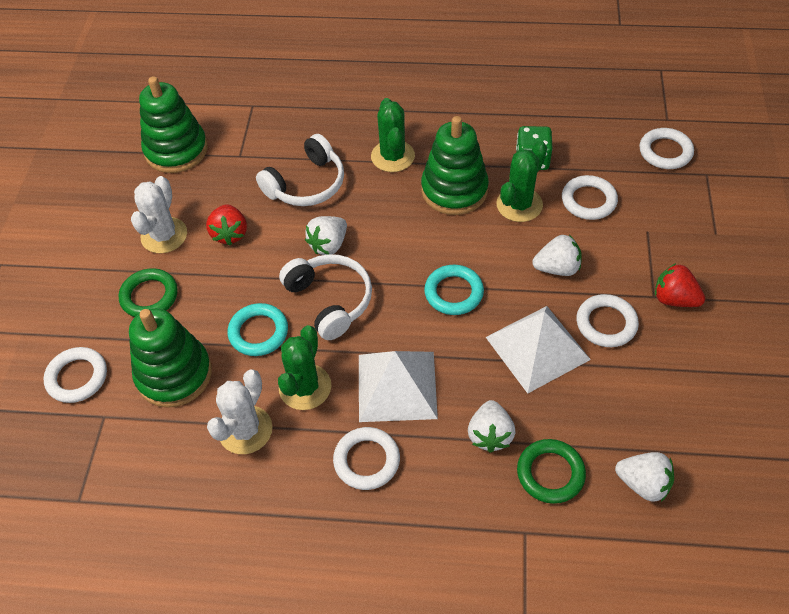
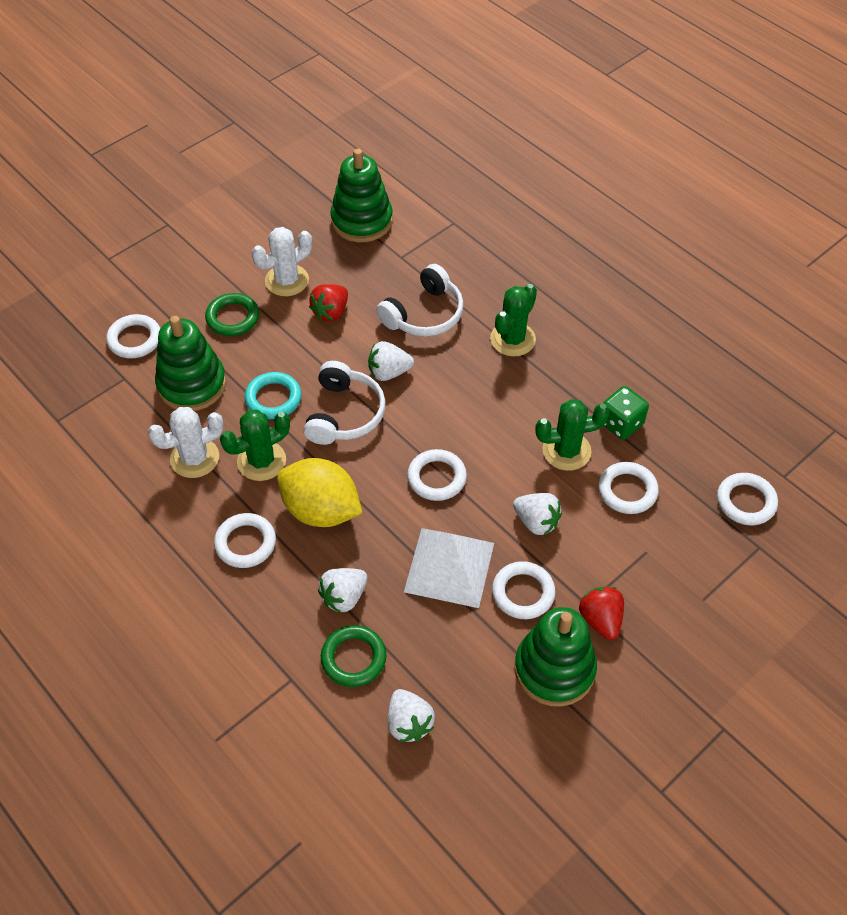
camera: 40 degrees right, 0 degrees up
white headphones [256,134,344,206] -> white headphones turned 45 degrees counterclockwise [376,264,464,337]
white pyramid [359,351,438,422] -> yellow lemon [277,458,362,527]
green stacking toy [421,116,489,215] -> green stacking toy moved to [515,607,597,707]
turquoise ring [424,265,484,315] -> white ring [407,449,467,501]

